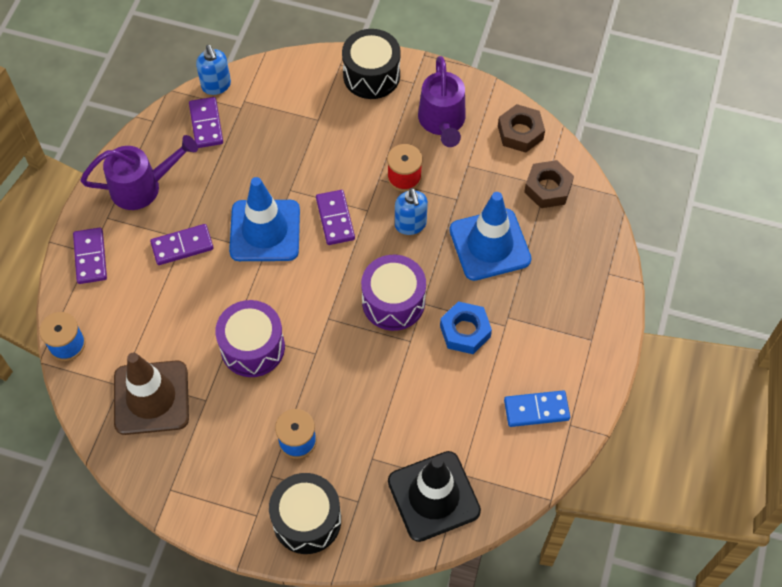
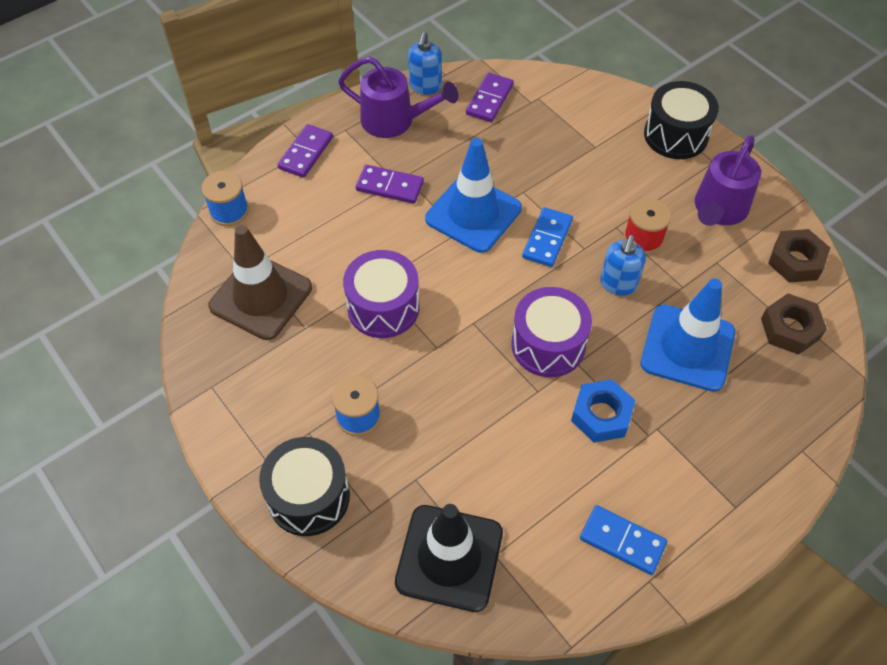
camera: 35 degrees right, 5 degrees down
blue soap dispenser [196,45,231,95] -> blue soap dispenser moved to [408,31,442,95]
purple domino [316,190,355,245] -> blue domino [522,207,573,267]

